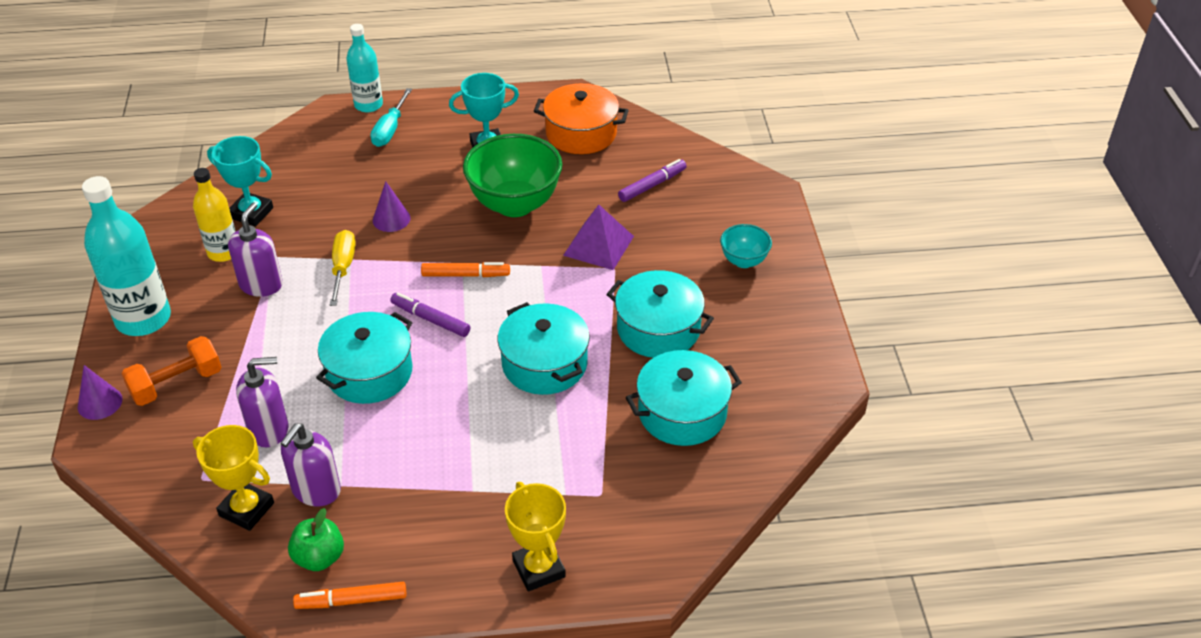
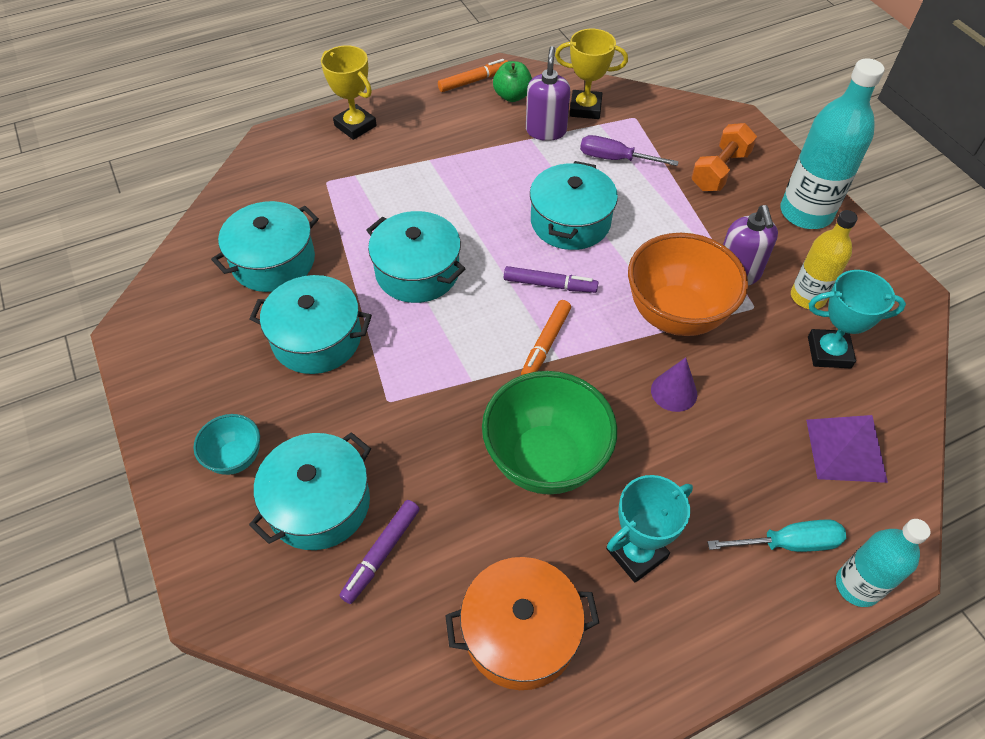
camera: 160 degrees right, 10 degrees up
purple cone [78,365,122,420] -> none
purple soap dispenser [236,357,288,447] -> purple screwdriver [580,135,679,166]
yellow screwdriver [330,230,356,306] -> orange bowl [628,233,748,336]
turquoise screwdriver [370,88,412,147] -> turquoise screwdriver turned 90 degrees clockwise [707,519,846,552]
orange marker [421,262,510,277] -> orange marker turned 45 degrees counterclockwise [521,300,571,375]
purple pyramid [563,205,634,270] -> purple pyramid moved to [806,415,888,483]
none -> turquoise pot [249,432,371,550]

